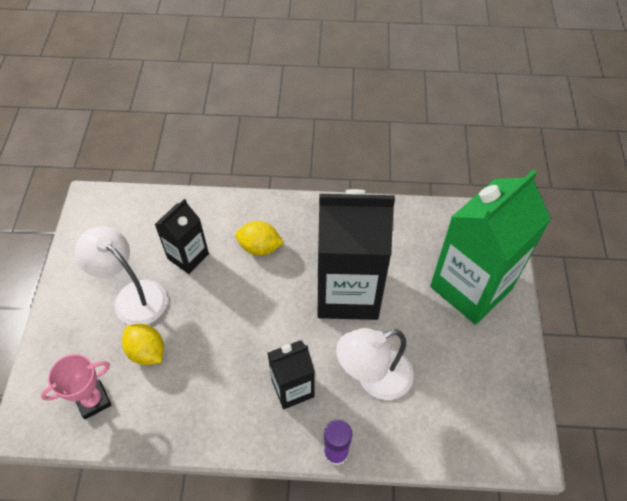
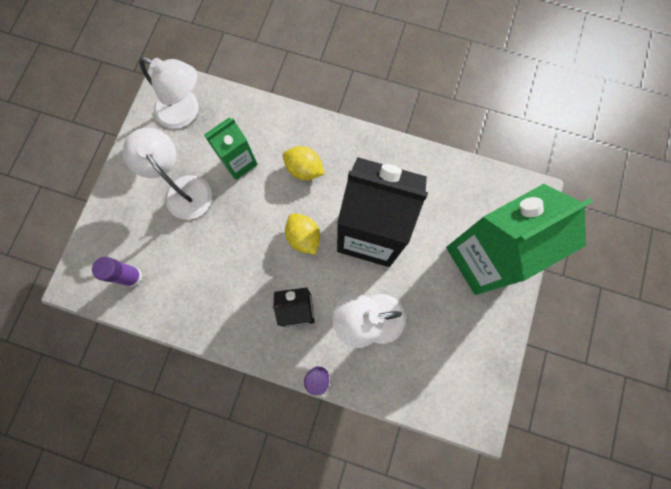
camera: 15 degrees right, 20 degrees up
pink trophy [41,354,111,419] -> purple glue stick [92,257,143,287]
yellow lemon [122,324,164,365] -> yellow lemon moved to [285,213,320,255]
black carton [154,199,209,274] -> green carton [204,118,258,180]
none -> white lamp [139,57,198,129]

